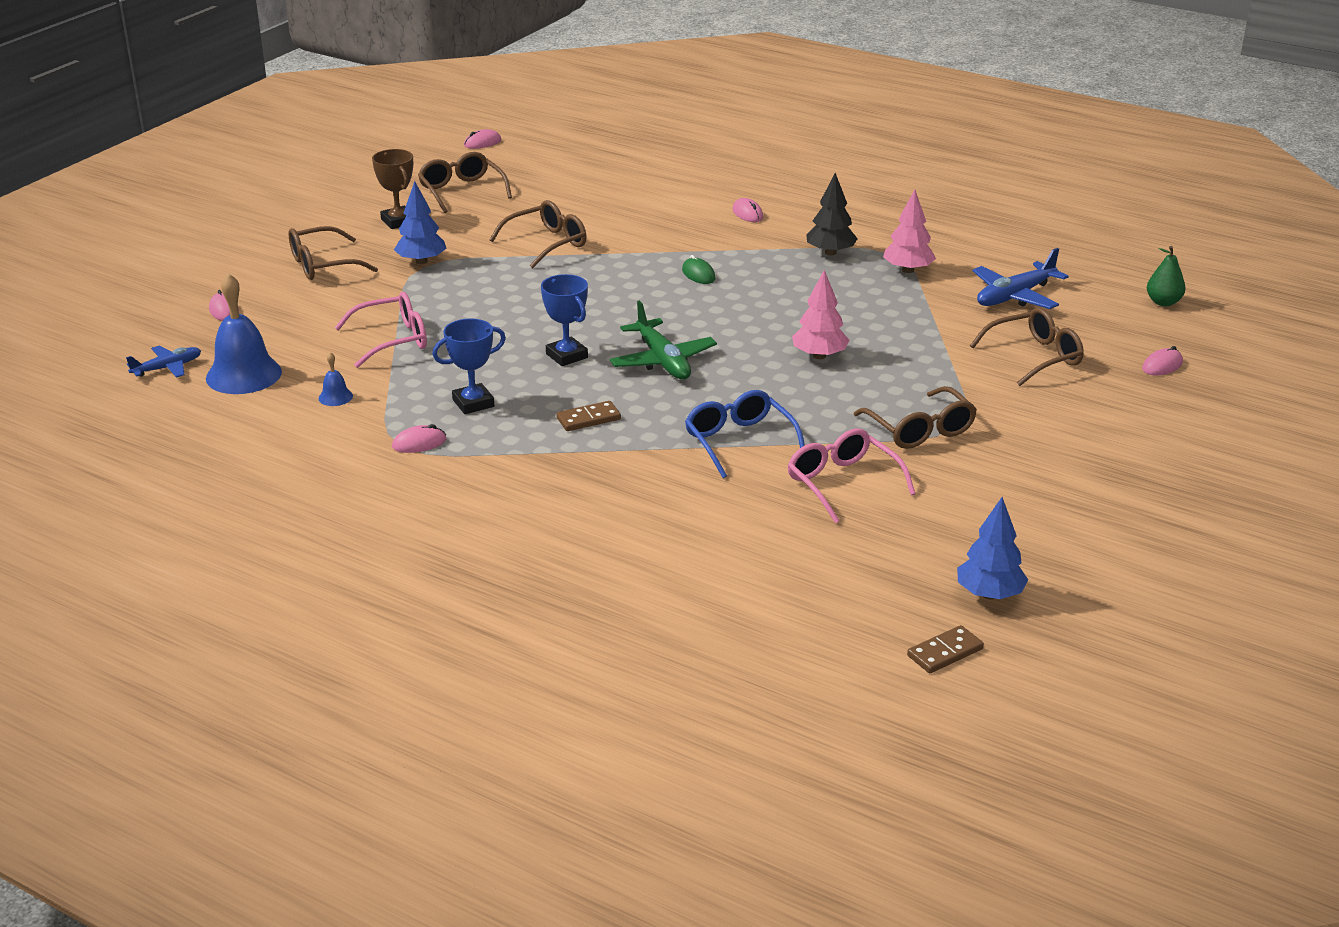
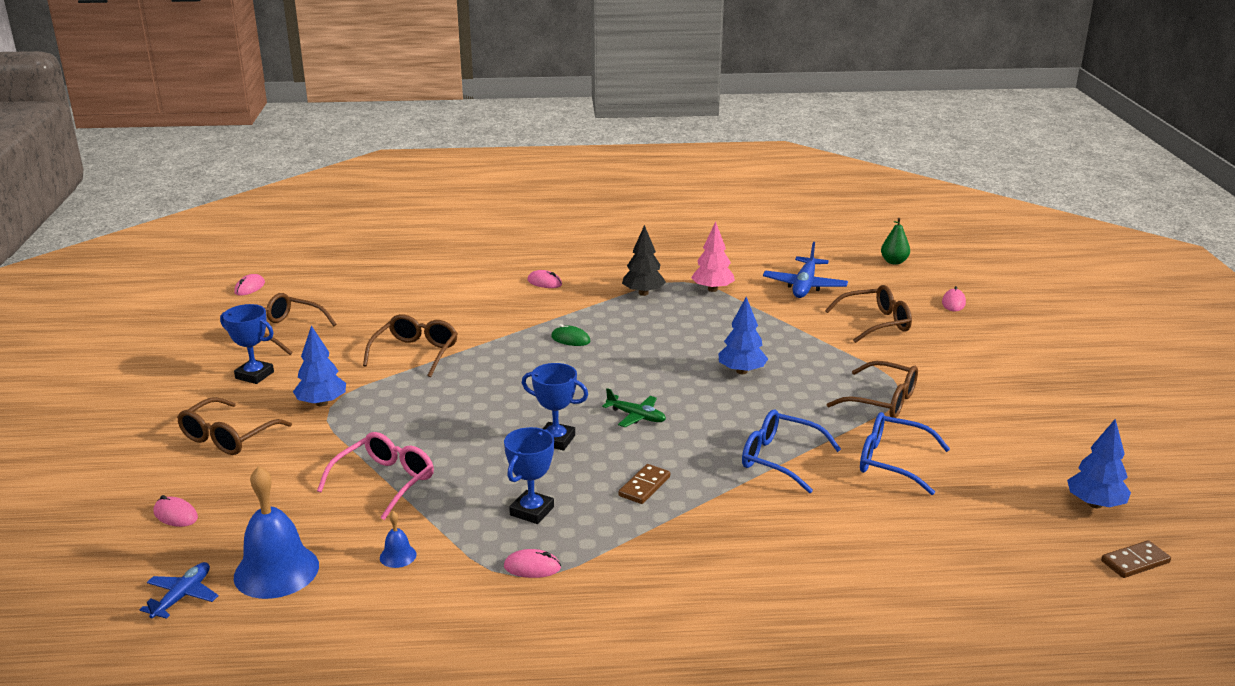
camera: 35 degrees left, 5 degrees down
brown trophy [372,149,413,229] -> blue trophy [220,304,274,384]
pink mouse [392,424,446,453] -> pink mouse turned 60 degrees clockwise [504,549,561,578]
green plane [610,300,717,380] -> green plane [602,388,666,427], size x0.62
pink glasses [787,428,916,524] -> blue glasses [860,412,950,495]
pink tree [792,270,849,359] -> blue tree [718,297,768,374]
brown domino [907,625,984,673] -> brown domino turned 45 degrees clockwise [1101,540,1171,578]
brown glasses [970,308,1084,386] -> brown glasses turned 45 degrees clockwise [825,285,912,343]

